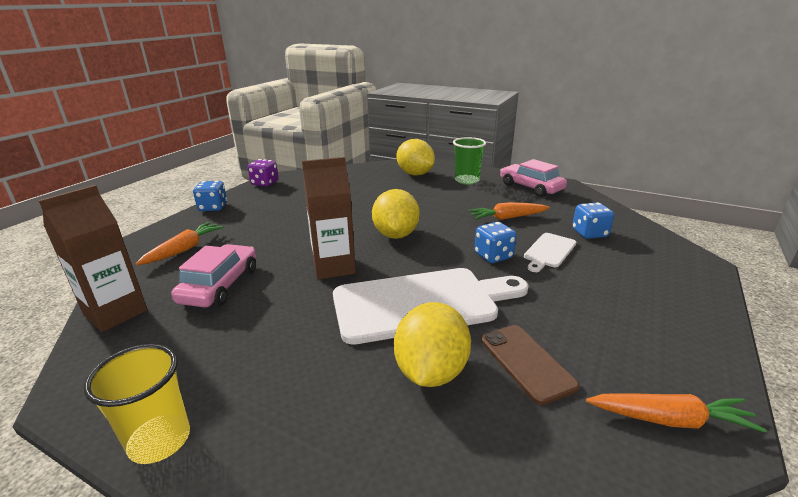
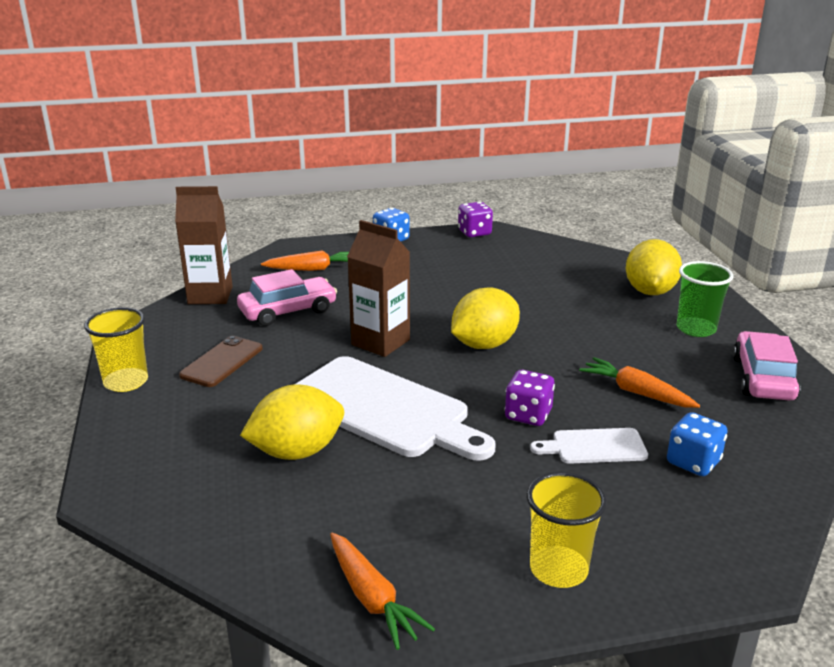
camera: 50 degrees right, 0 degrees up
blue dice [474,222,517,263] -> purple dice [505,370,555,426]
brown phone [481,325,580,405] -> brown phone moved to [179,336,263,387]
none -> yellow cup [526,472,607,588]

